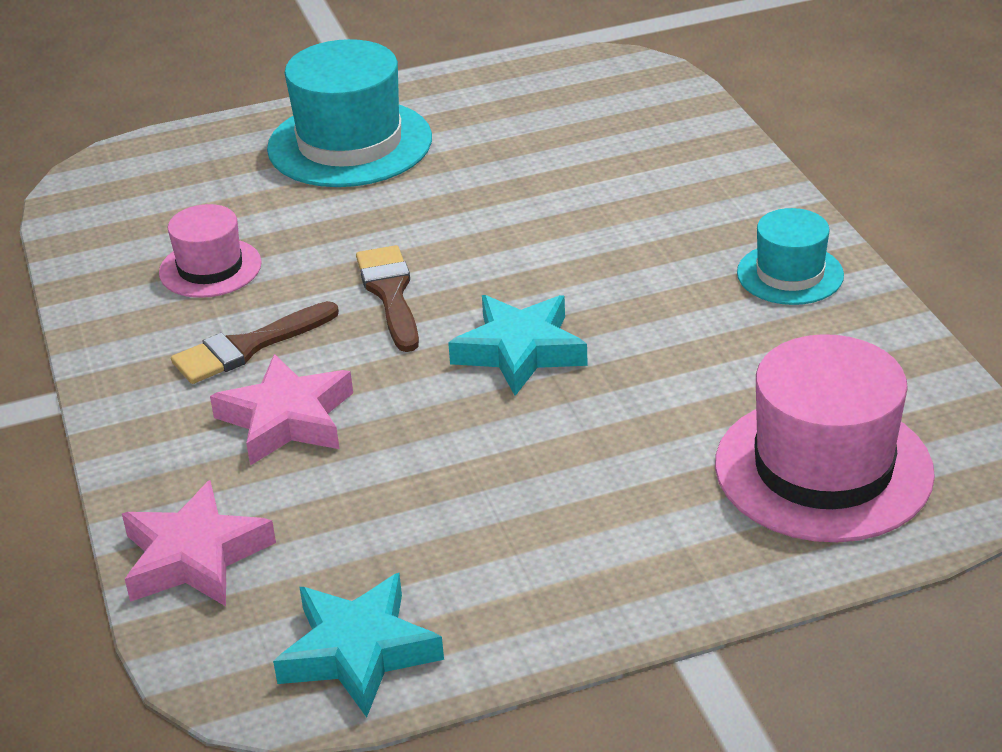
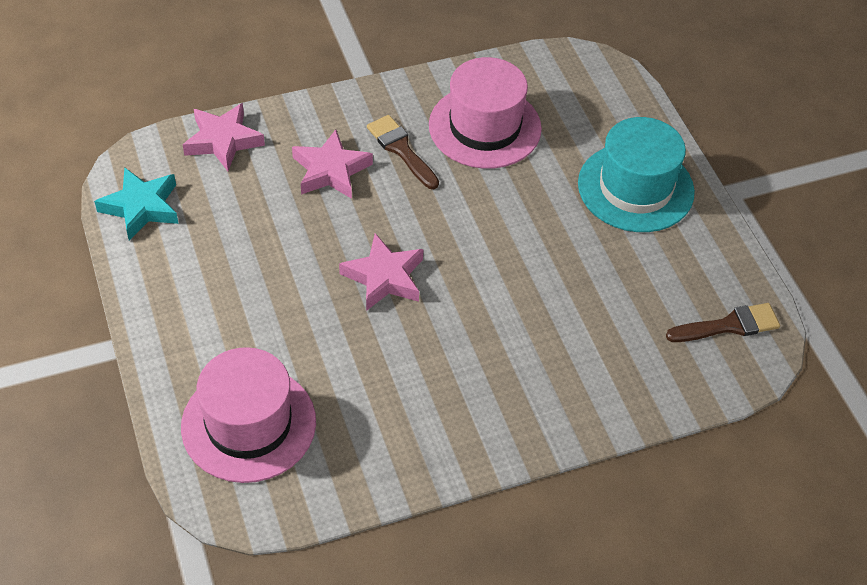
camera: 85 degrees right, 15 degrees up
pink hat [159,204,262,298] -> pink hat [429,57,542,169], size x1.78
brown brush [356,245,419,352] -> brown brush moved to [666,303,780,342]
turquoise star [448,295,588,396] -> pink star [339,233,424,311]
turquoise hat [737,208,844,305] -> none

